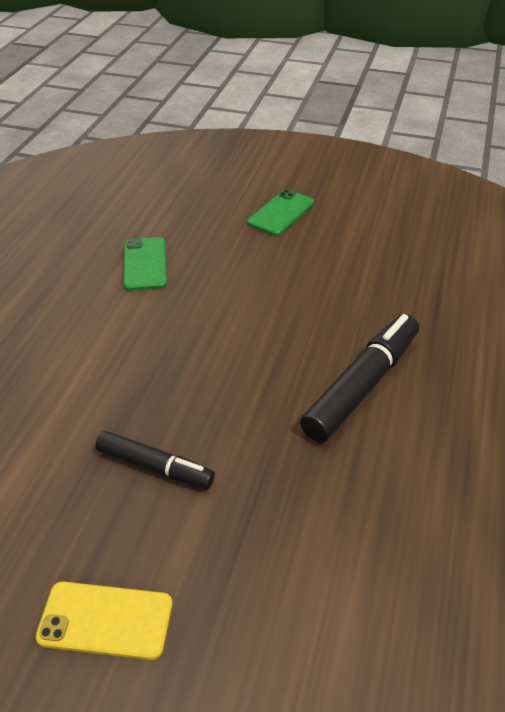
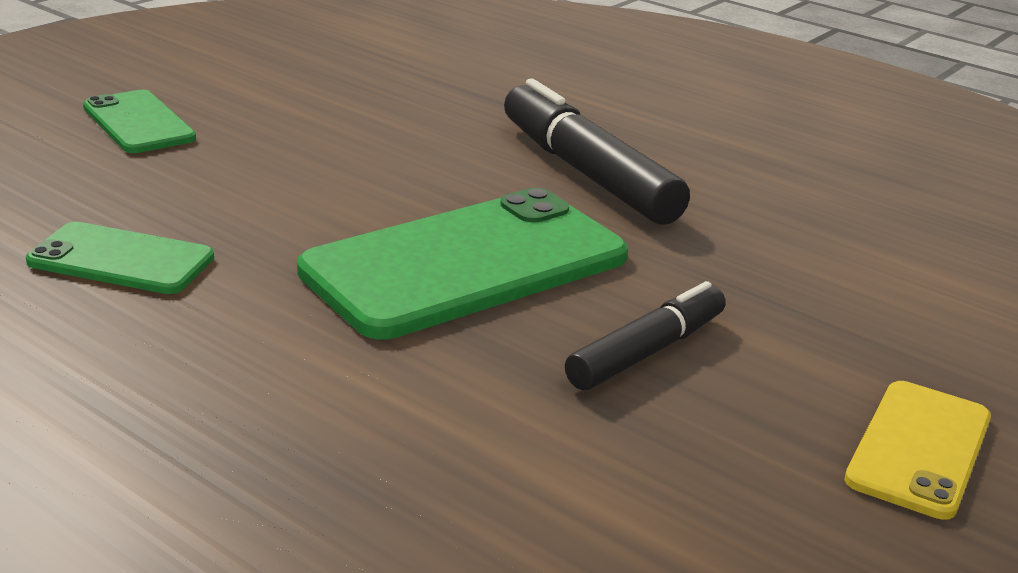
camera: 70 degrees left, 15 degrees down
none -> green phone [297,188,628,340]

